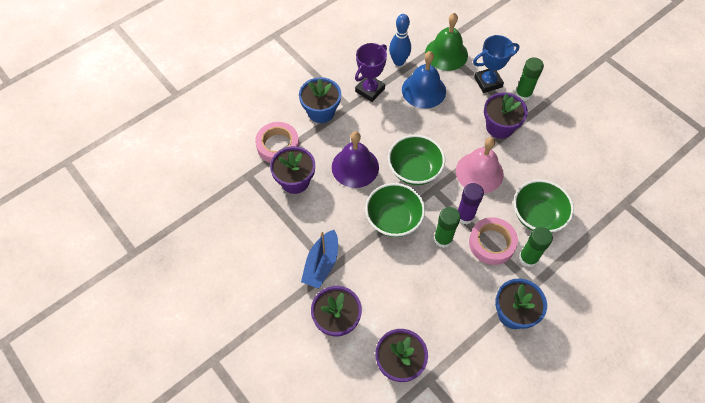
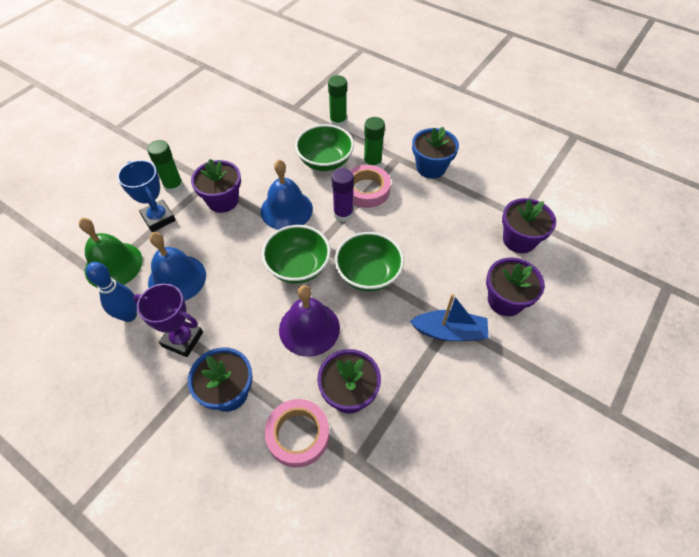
camera: 105 degrees left, 5 degrees down
green glue stick [434,207,460,248] -> green glue stick moved to [328,75,347,127]
pink bell [456,137,504,193] -> blue bell [261,160,313,230]

